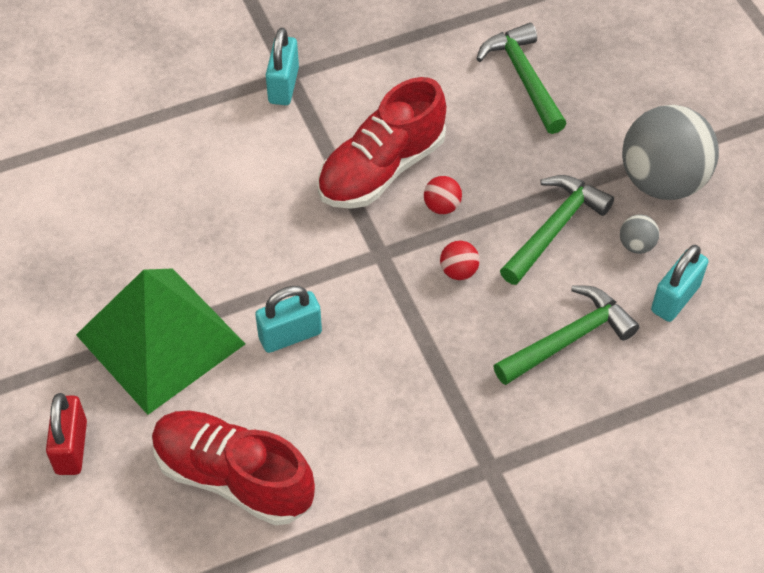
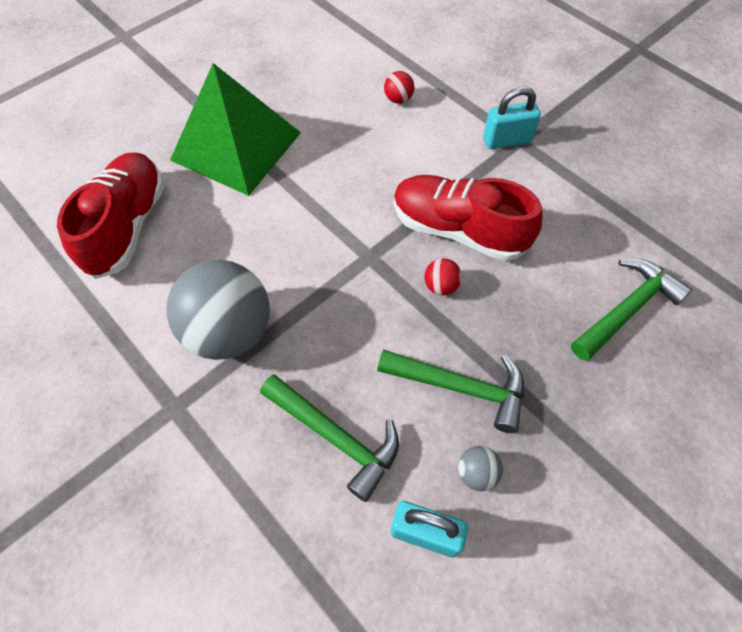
camera: 70 degrees right, 5 degrees up
red padlock [46,393,87,475] -> none
turquoise padlock [255,286,322,353] -> none
red ball [440,241,480,280] -> red ball moved to [384,71,414,104]
grey ball [622,105,719,200] -> grey ball moved to [166,260,270,360]

